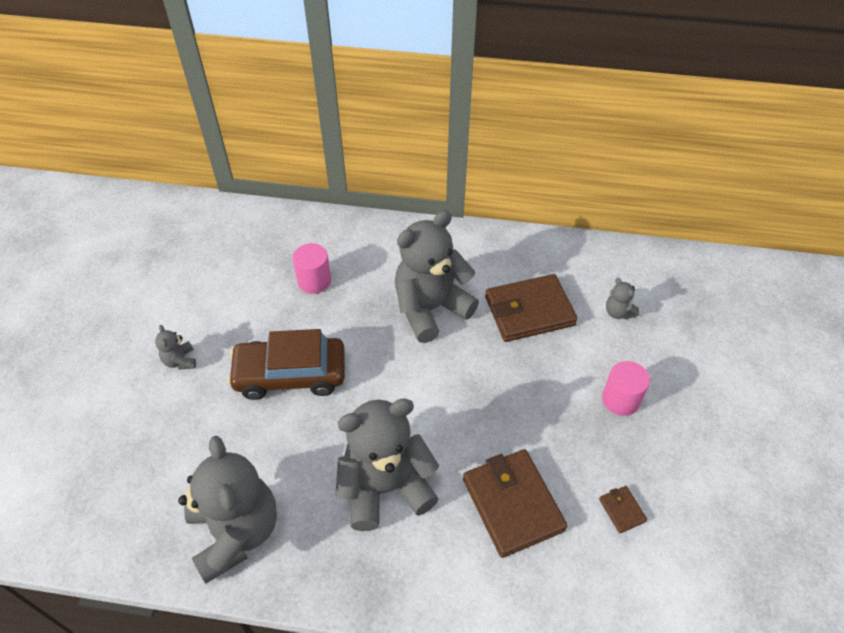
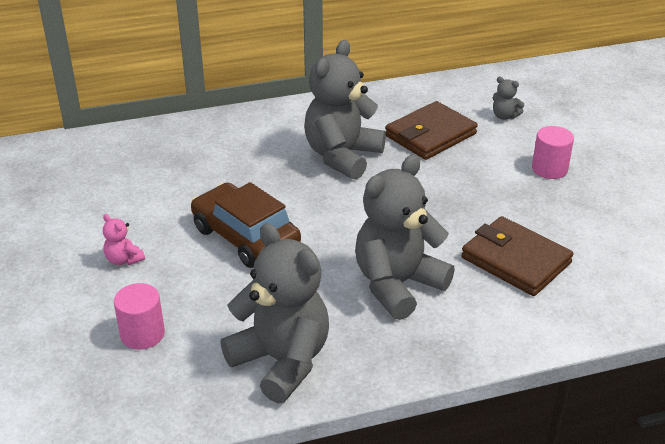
camera: 25 degrees left, 15 degrees down
grey teddy bear [155,325,196,370] -> pink teddy bear [103,214,145,265]
brown car [227,329,345,400] -> brown car turned 75 degrees clockwise [191,182,301,268]
pink cylinder [292,243,331,294] -> pink cylinder moved to [114,283,165,350]
brown wallet [599,486,647,533] -> none

